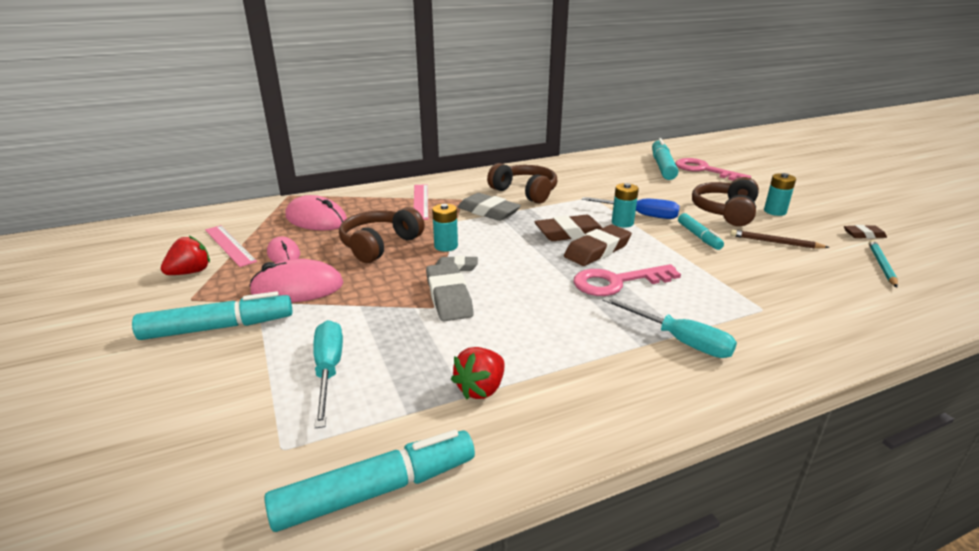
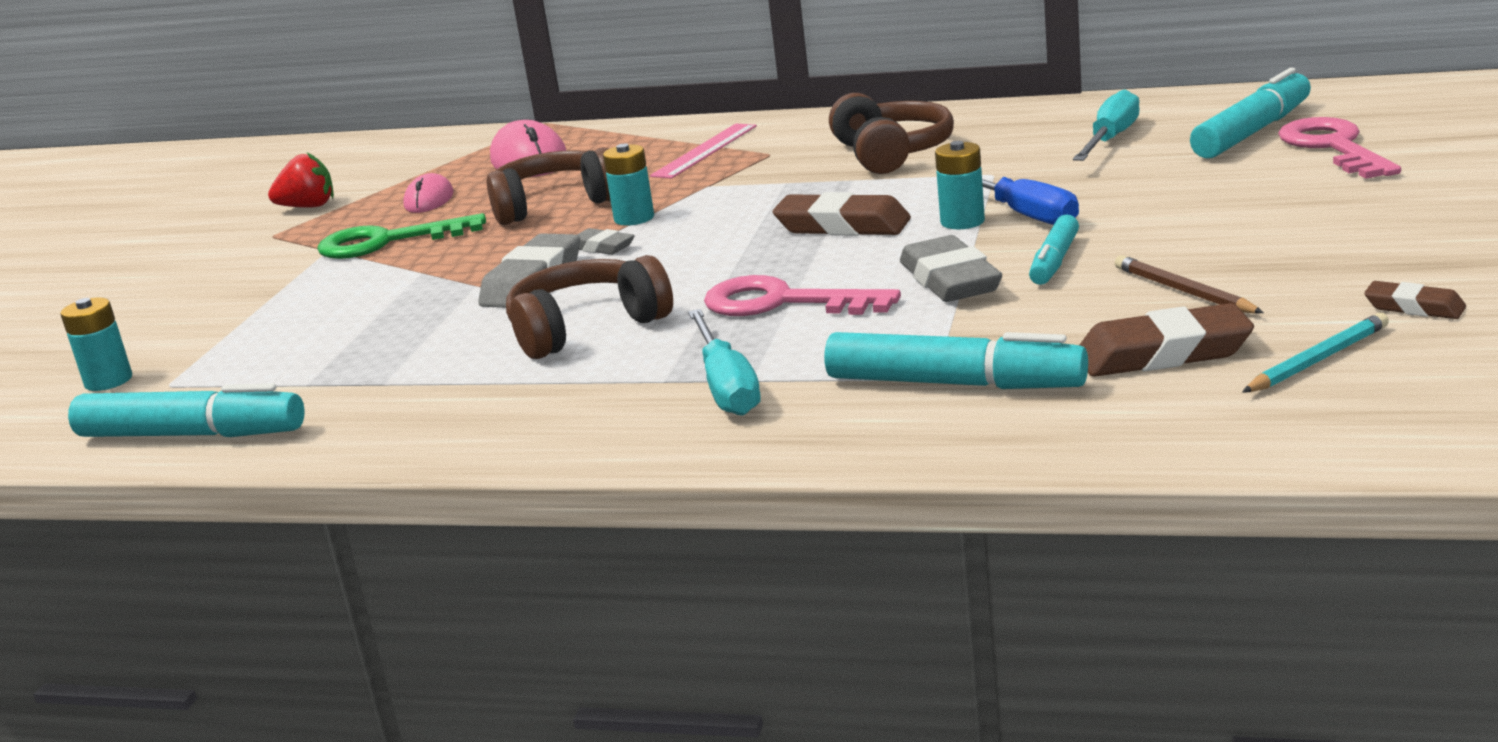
camera: 40 degrees right, 5 degrees down
turquoise marker [132,291,292,340] -> turquoise marker moved to [824,332,1088,389]
pink ruler [205,225,257,267] -> none
pink mouse [249,259,344,302] -> green key [317,213,486,259]
turquoise screwdriver [313,320,343,428] -> turquoise screwdriver moved to [1073,89,1140,161]
red strawberry [451,347,505,400] -> none
grey eraser [458,193,521,221] -> grey eraser moved to [900,235,1002,302]
brown eraser [564,225,632,266] -> brown eraser moved to [1080,303,1254,377]
brown headphones [692,177,759,226] -> brown headphones moved to [506,255,673,359]
turquoise battery [764,173,796,216] -> turquoise battery moved to [60,298,132,391]

